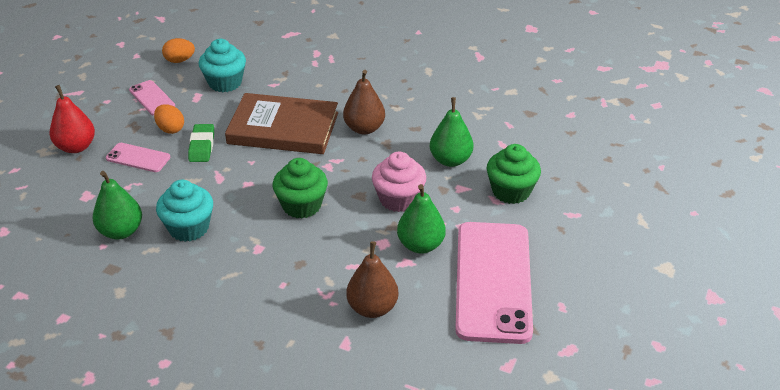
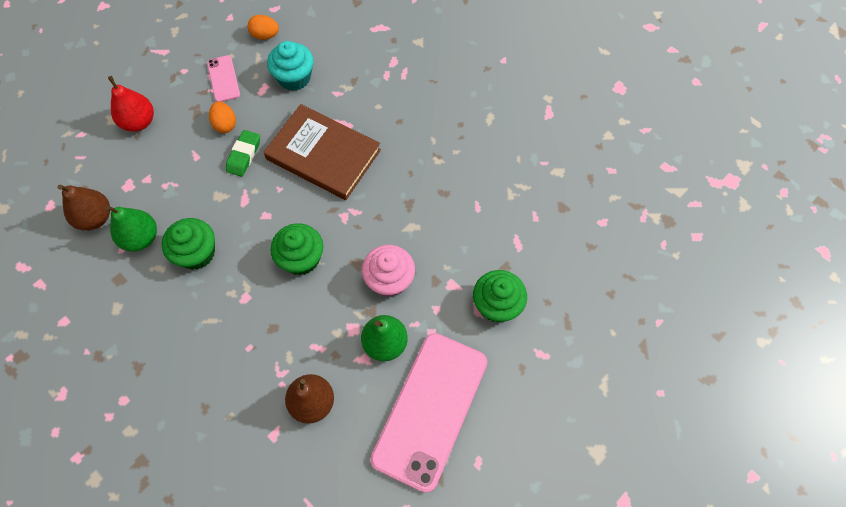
camera: 20 degrees right, 25 degrees up
pink phone [106,143,170,172] -> none
turquoise cupcake [156,180,213,242] -> green cupcake [162,218,215,270]
brown pear [343,70,385,135] -> brown pear moved to [57,185,110,231]
green pear [430,97,474,167] -> none

